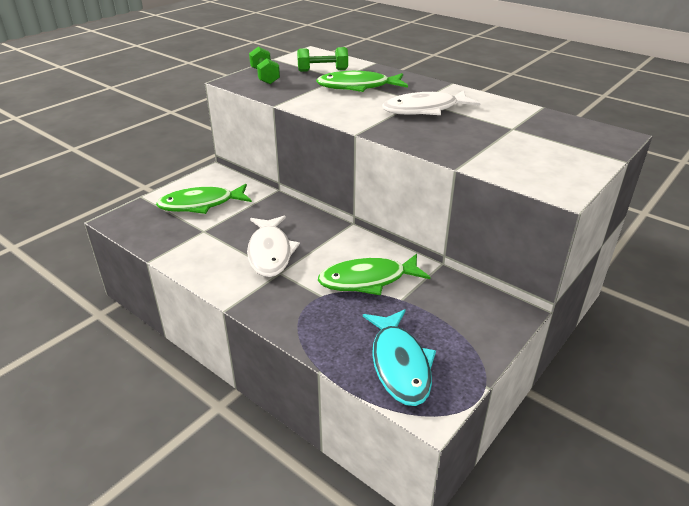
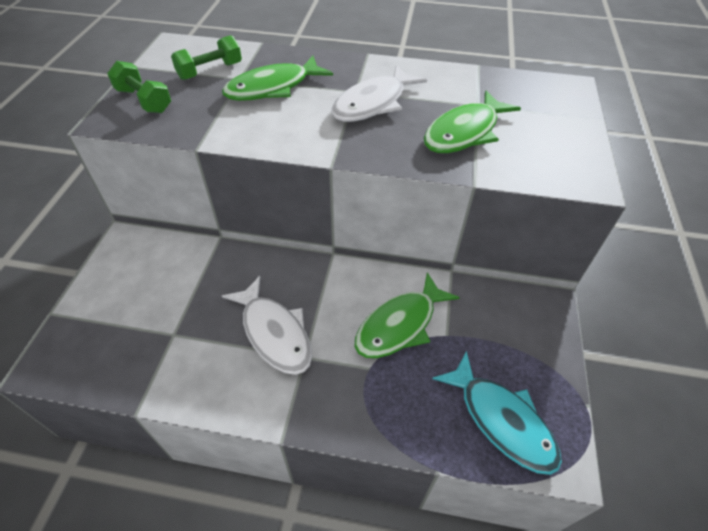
camera: 30 degrees left, 15 degrees up
green fish [156,184,252,214] -> green fish moved to [424,91,521,153]

